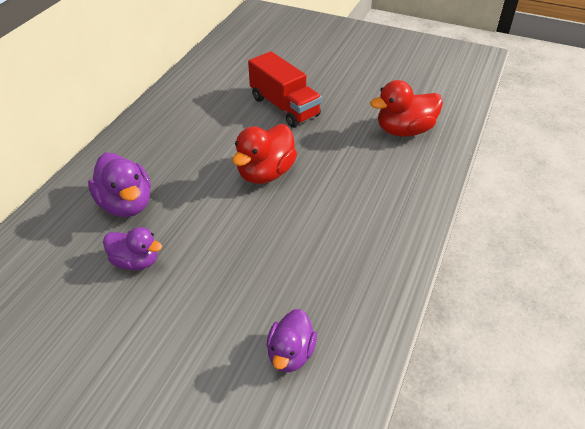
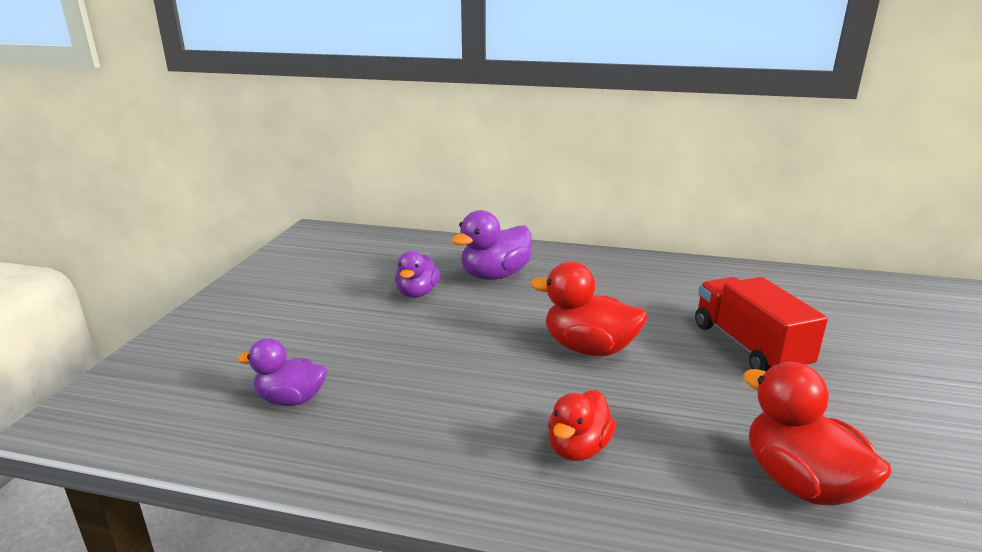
camera: 80 degrees right, 20 degrees down
red truck [248,51,322,128] -> red truck turned 120 degrees clockwise [695,277,828,371]
none -> red duck [548,390,616,461]

